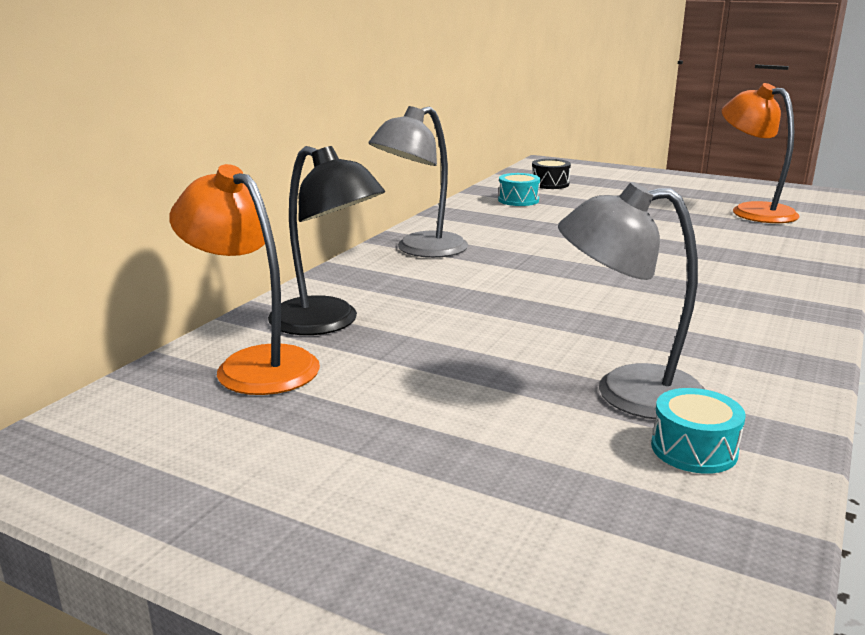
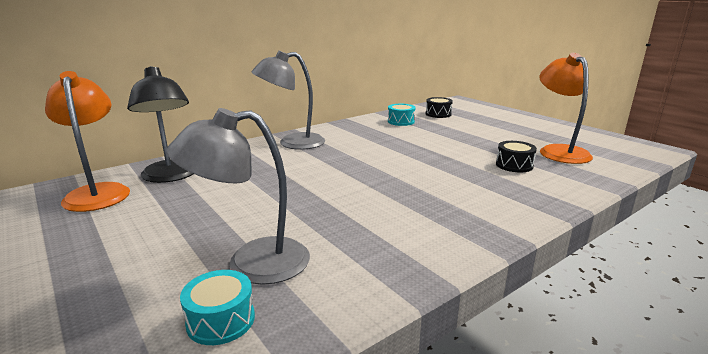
camera: 25 degrees right, 0 degrees up
grey lamp [558,182,705,419] -> grey lamp turned 45 degrees counterclockwise [167,108,310,285]
none -> black drum [496,141,537,172]

